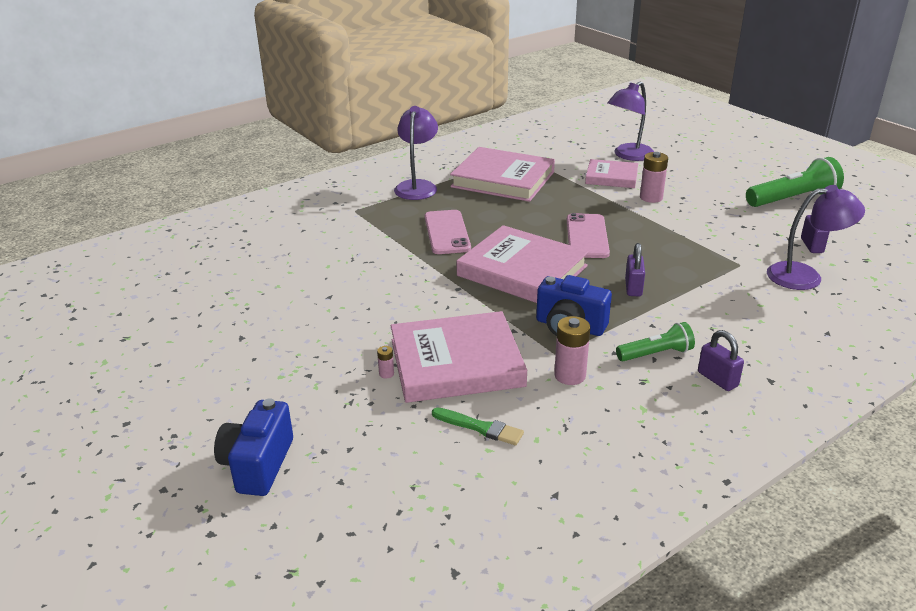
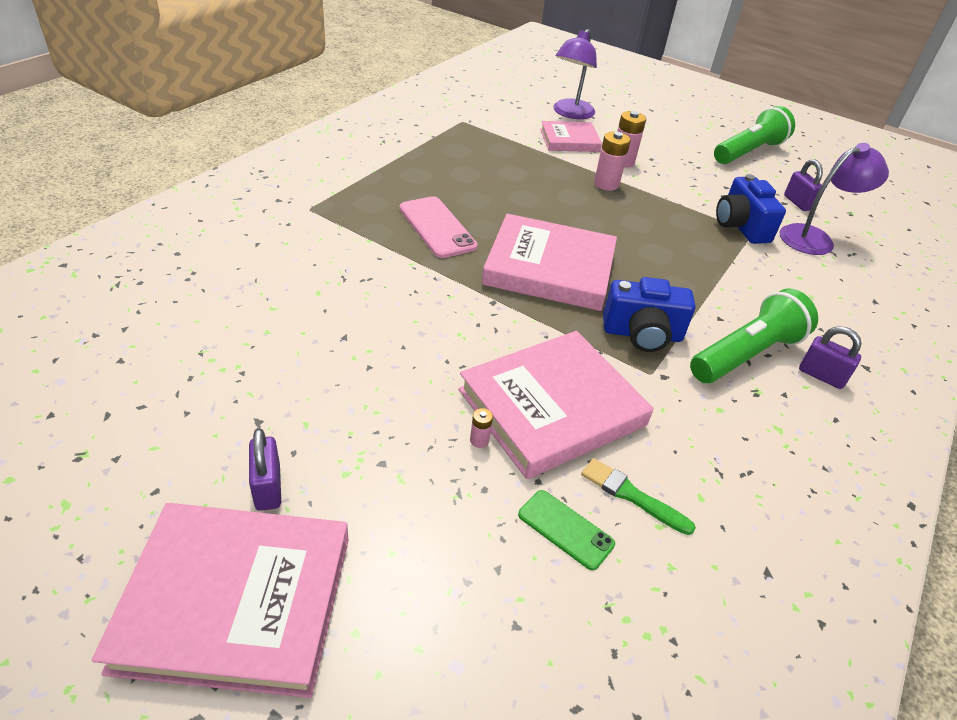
camera: 25 degrees left, 10 degrees up
blue camera [214,398,293,496] -> blue camera moved to [716,174,786,244]
purple lamp [394,106,438,200] -> none
green brush [432,407,524,445] -> green brush turned 150 degrees counterclockwise [581,458,696,535]
pink book [450,147,555,202] -> pink book moved to [92,503,349,698]
pink battery [554,316,590,385] -> pink battery moved to [594,132,631,191]
pink phone [567,213,610,258] -> none
green flashlight [616,322,695,361] -> green flashlight [690,288,818,383], size x1.68
purple padlock [625,243,645,297] -> purple padlock moved to [249,428,281,511]
none -> green phone [518,490,615,570]

